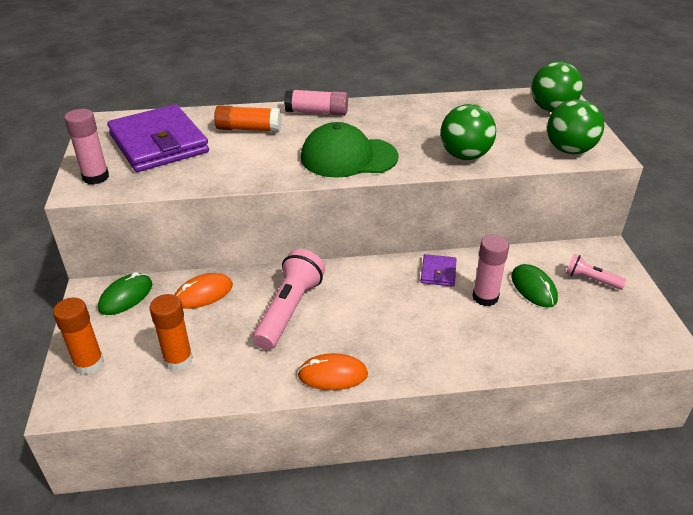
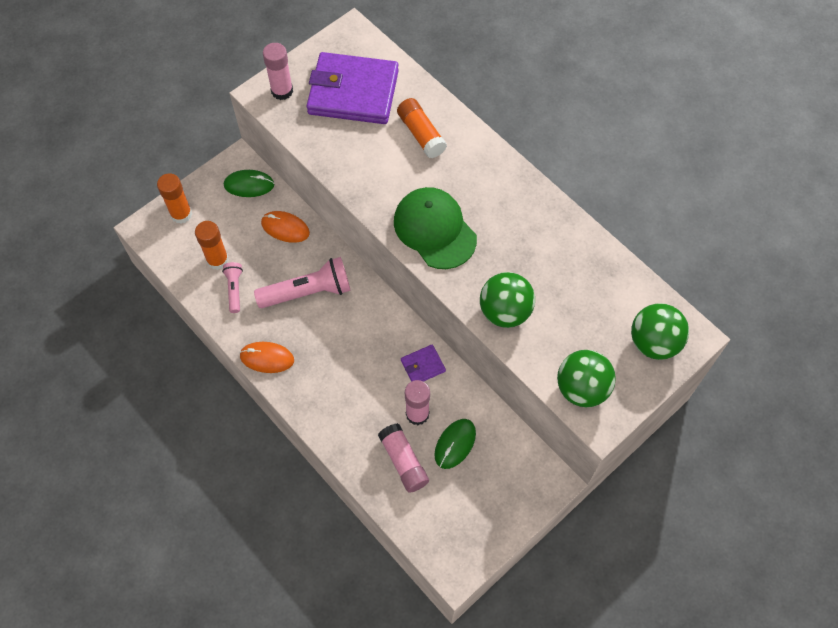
camera: 55 degrees right, 25 degrees up
purple wallet [107,104,209,172] -> purple wallet turned 75 degrees clockwise [306,52,399,124]
pink glue stick [284,89,348,116] -> pink glue stick moved to [378,423,429,493]
orange mouse [297,353,368,390] -> orange mouse turned 45 degrees counterclockwise [240,342,294,373]
pink flashlight [566,254,627,290] -> pink flashlight moved to [222,262,243,313]

